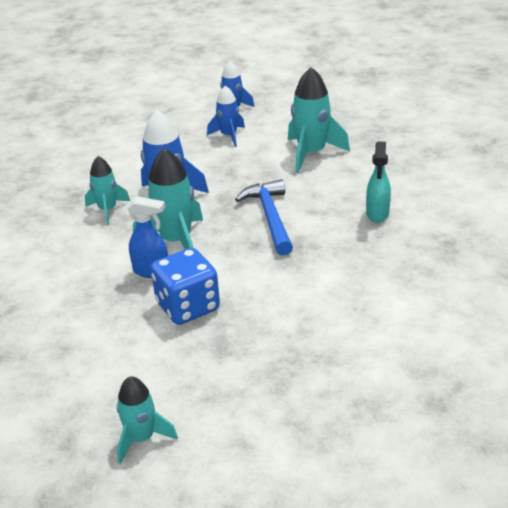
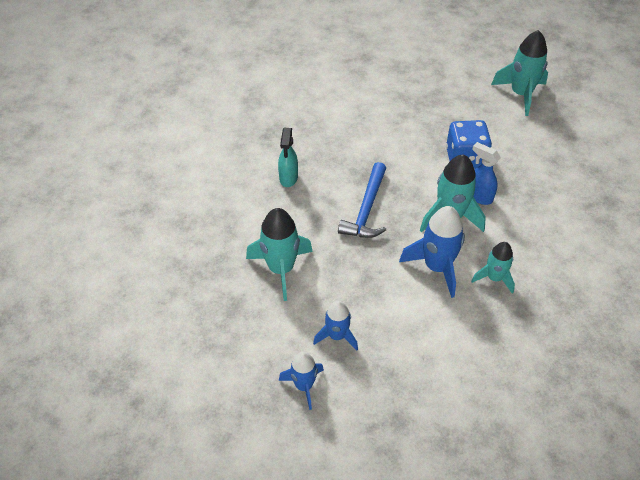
camera: 155 degrees left, 15 degrees up
turquoise rocket [117,376,178,464] -> turquoise rocket [491,30,548,116], size x1.61
turquoise spray bottle [366,141,391,223] -> turquoise spray bottle turned 150 degrees clockwise [278,128,298,187]

